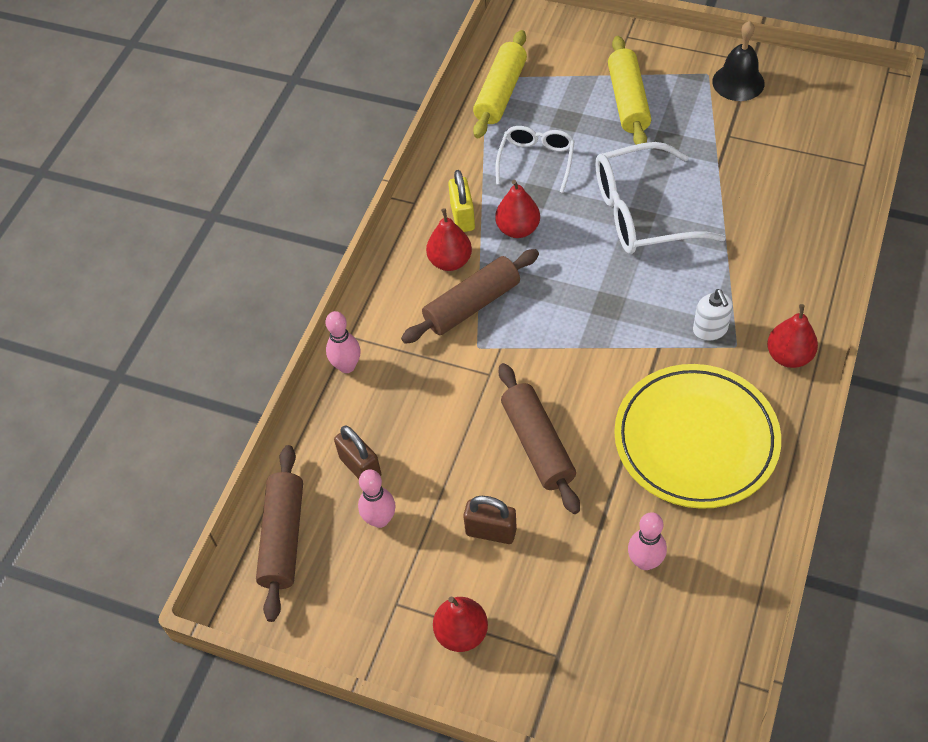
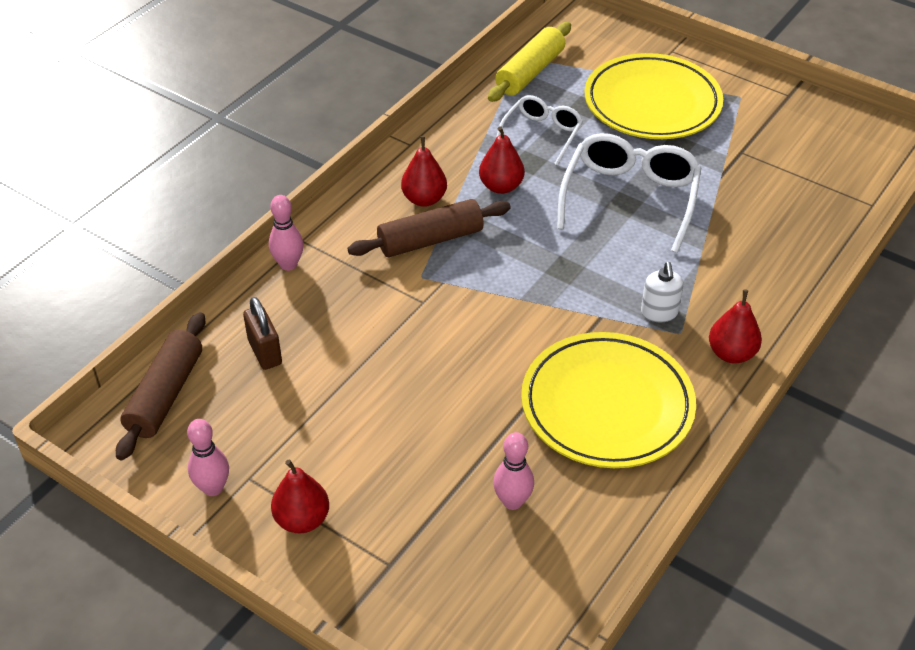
camera: 10 degrees right, 10 degrees down
pink bowling pin [358,469,396,528] -> pink bowling pin moved to [187,419,229,496]
yellow padlock [448,170,475,232] -> none
brown padlock [463,496,517,544] -> none
brown rolling pin [499,363,580,514] -> none
white glasses [595,142,726,254] -> white glasses turned 105 degrees clockwise [557,133,701,253]
yellow rolling pin [608,36,651,145] -> yellow plate [585,53,723,139]
black bell [712,21,765,101] -> none

